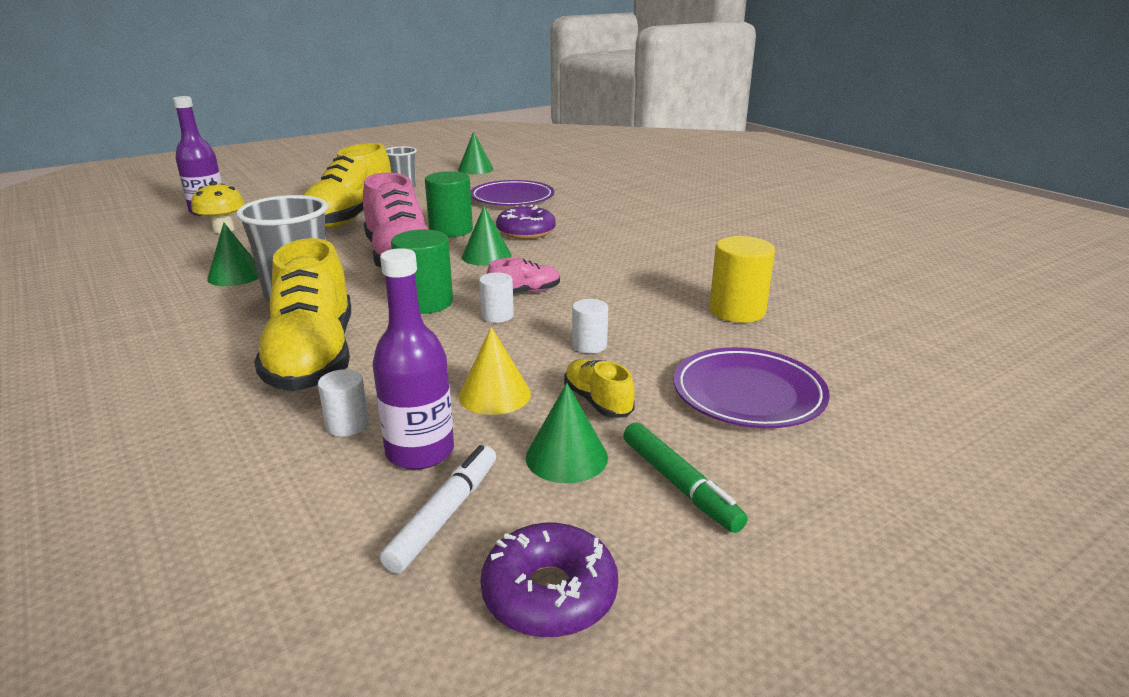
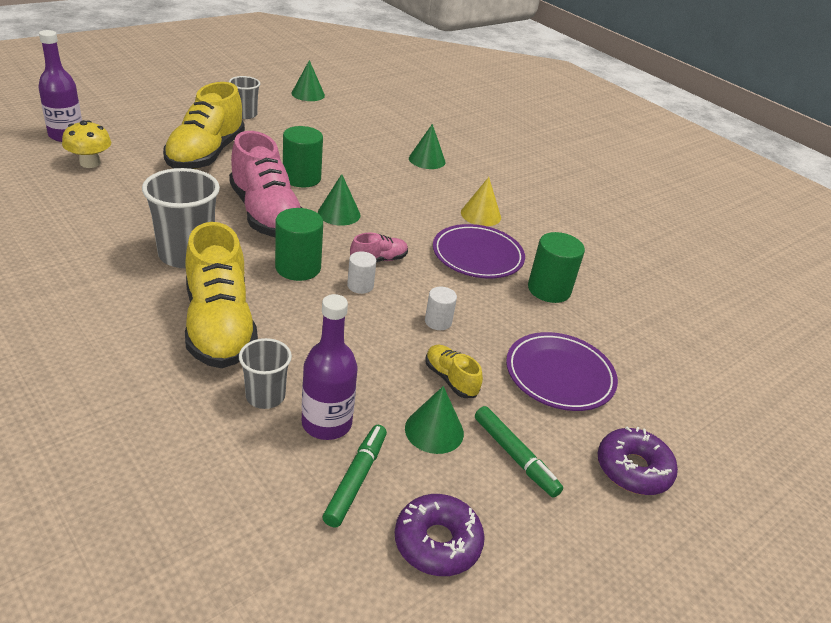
camera: 10 degrees left, 10 degrees up
green cone [207,222,259,286] -> green cone moved to [409,124,445,169]
white cylinder [318,369,369,436] -> grey cup [239,338,292,409]
white marker [380,445,496,574] -> green marker [323,425,387,527]
yellow cone [458,327,531,415] -> yellow cone moved to [461,177,501,226]
purple plate [471,180,554,206] -> purple plate moved to [433,224,525,279]
purple donut [496,205,556,239] -> purple donut moved to [598,426,678,495]
yellow cylinder [709,236,775,323] -> green cylinder [528,232,585,303]

